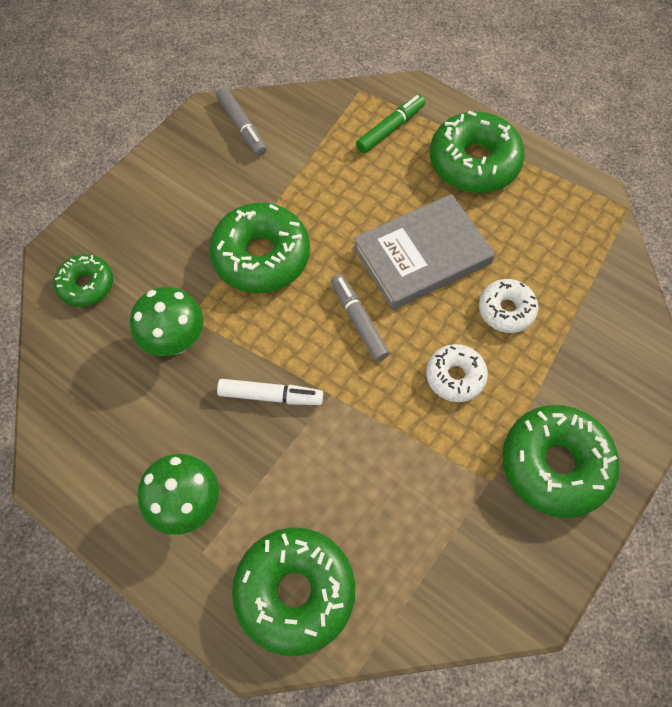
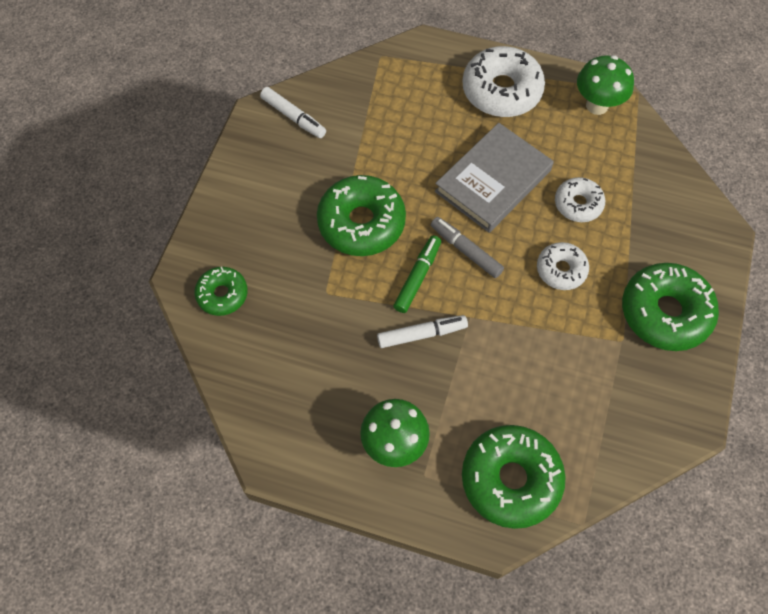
camera: 20 degrees left, 0 degrees up
green mushroom [130,287,204,356] -> green mushroom moved to [577,55,634,115]
grey marker [216,87,267,156] -> white marker [260,87,326,138]
green marker [356,95,425,153] -> green marker moved to [393,235,441,313]
green donut [430,110,525,193] -> white donut [462,46,545,117]

